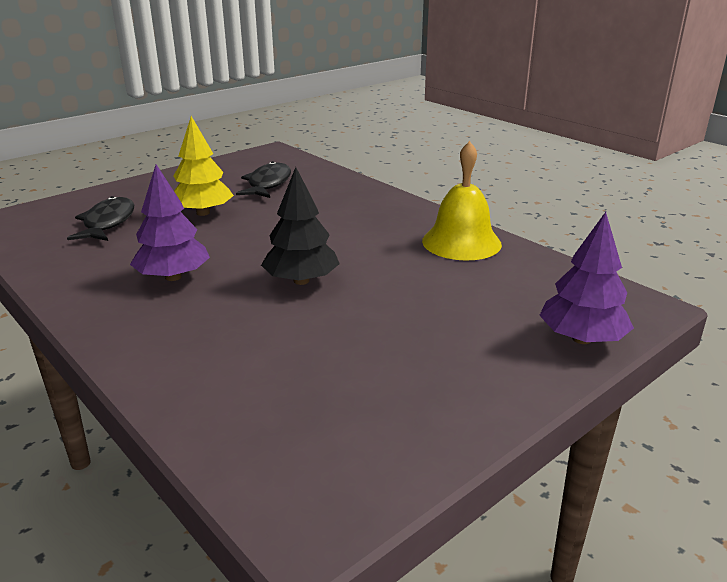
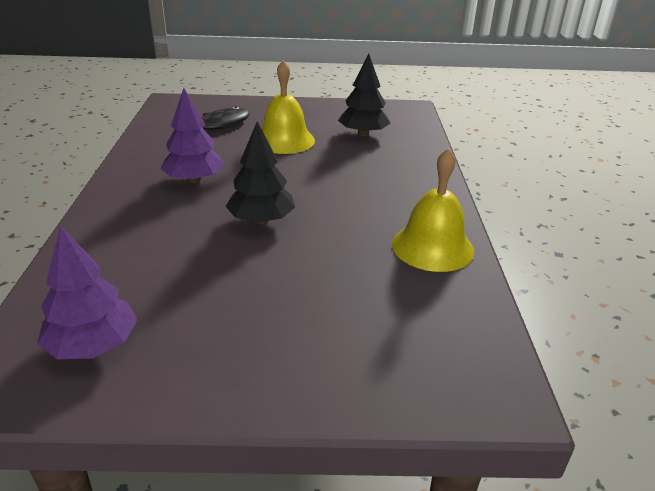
camera: 40 degrees right, 5 degrees up
yellow tree [174,116,234,216] -> yellow bell [262,60,315,154]
black fish [236,161,291,198] -> black tree [338,53,391,136]
purple tree [539,212,634,344] -> purple tree moved to [37,226,138,359]

